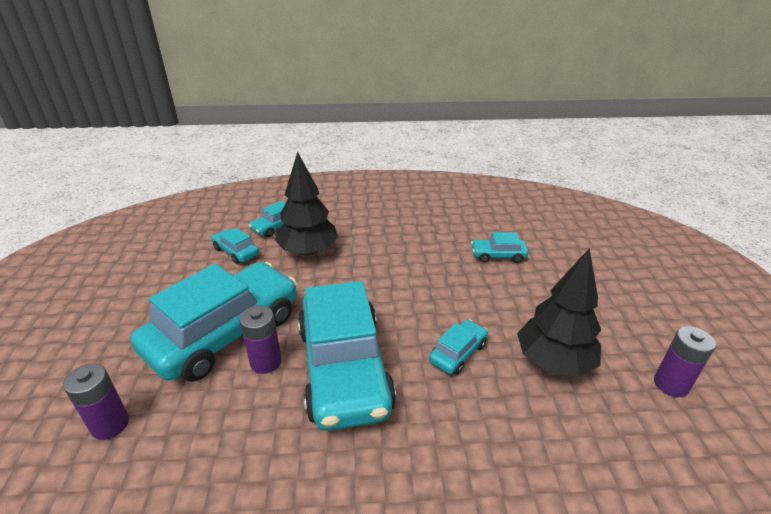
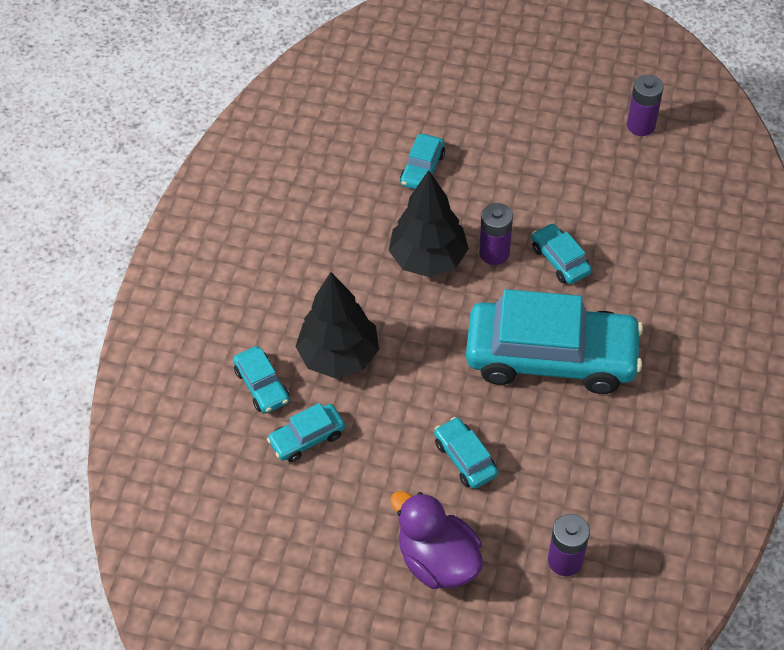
camera: 70 degrees left, 20 degrees up
turquoise car [131,262,297,382] -> turquoise car [434,417,498,489], size x0.43
purple battery [239,305,282,374] -> purple battery moved to [479,203,513,265]
black tree [517,248,601,377] -> black tree moved to [389,170,469,277]
none -> purple duck [390,491,483,589]

